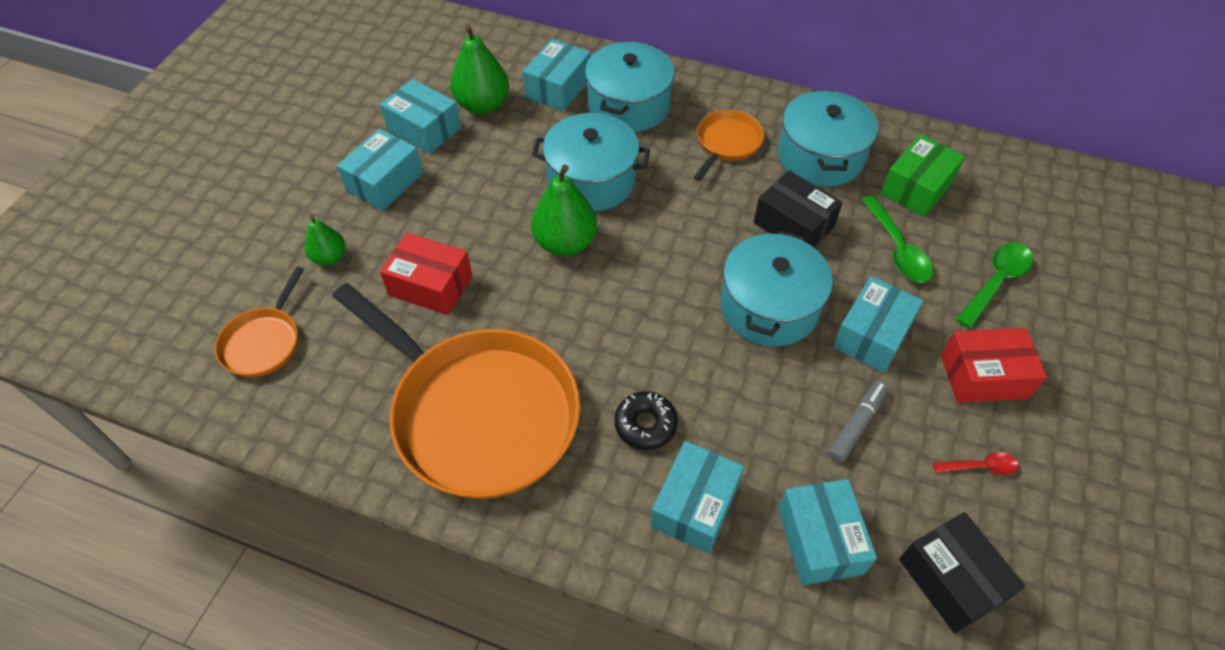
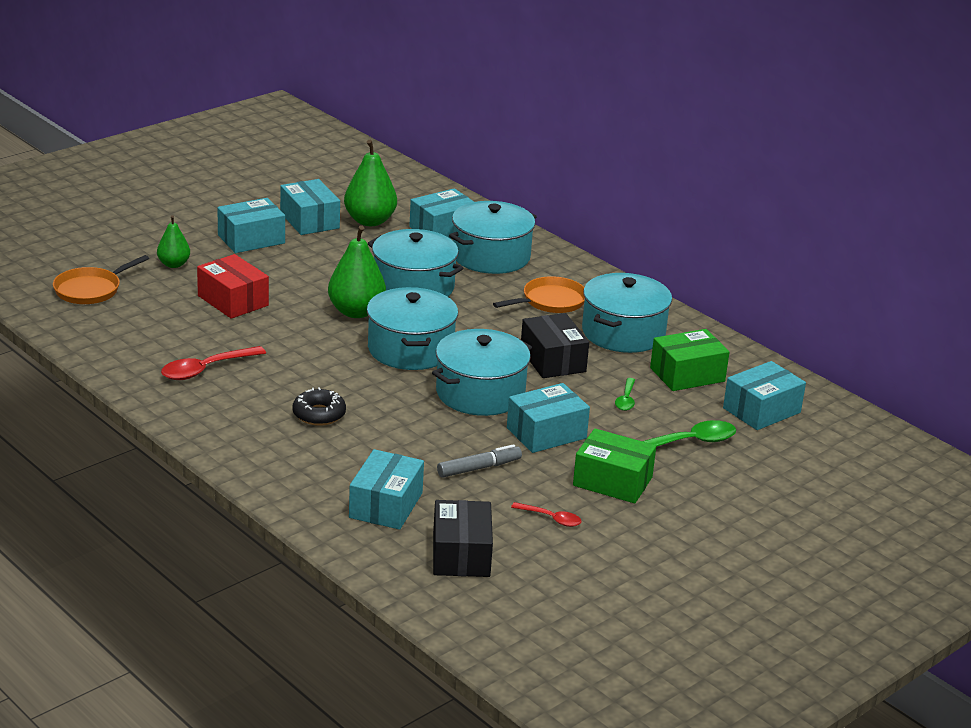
camera: 25 degrees right, 25 degrees down
orange pan [333,283,580,499] -> red spoon [161,346,266,380]
turquoise box [650,441,744,553] -> turquoise box moved to [723,361,806,430]
green spoon [861,196,933,283] -> green spoon [615,378,635,411], size x0.58
red box [941,328,1047,403] -> green box [573,428,656,503]
none -> turquoise pot [367,287,458,370]

